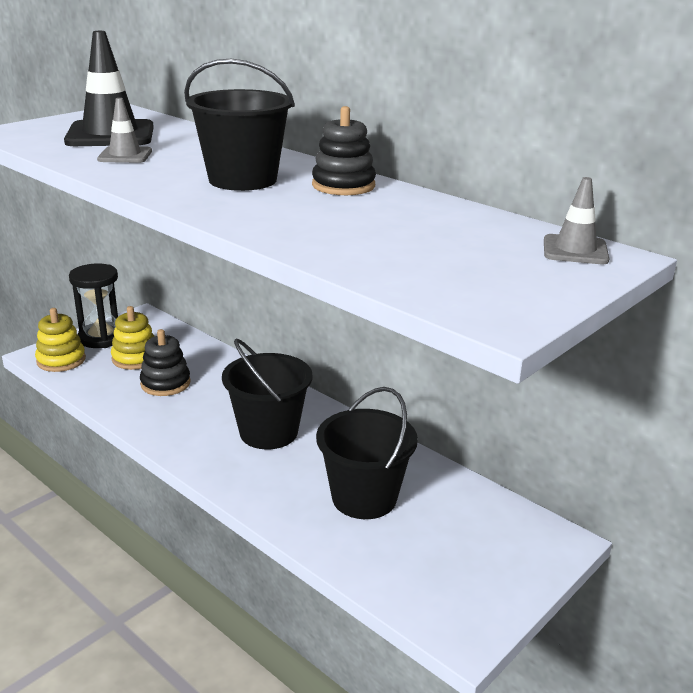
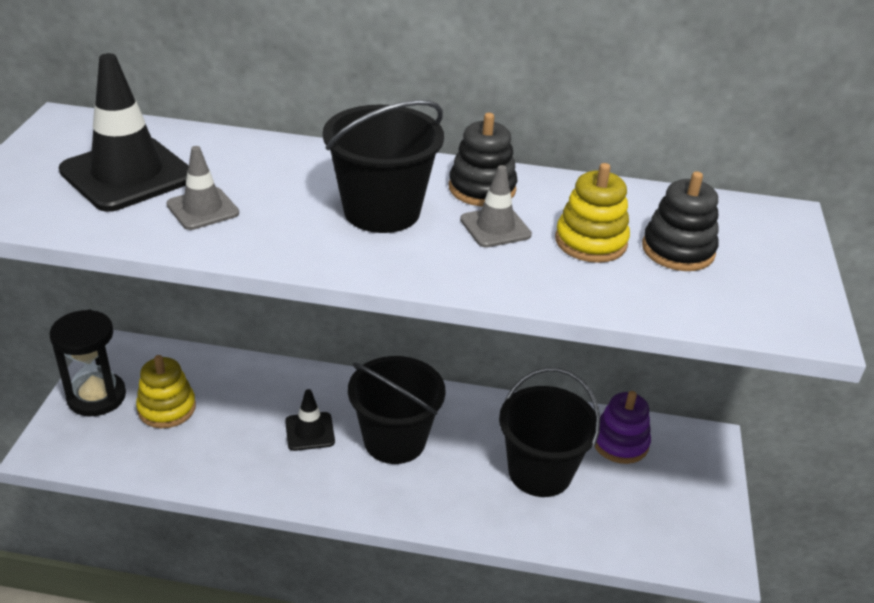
camera: 35 degrees left, 10 degrees up
yellow stacking toy [35,308,86,372] -> yellow stacking toy moved to [555,163,630,263]
black stacking toy [140,329,191,396] -> black stacking toy moved to [642,171,719,271]
grey traffic cone [544,177,610,264] -> grey traffic cone moved to [460,165,532,248]
none -> black traffic cone [285,389,335,451]
none -> purple stacking toy [595,391,651,464]

